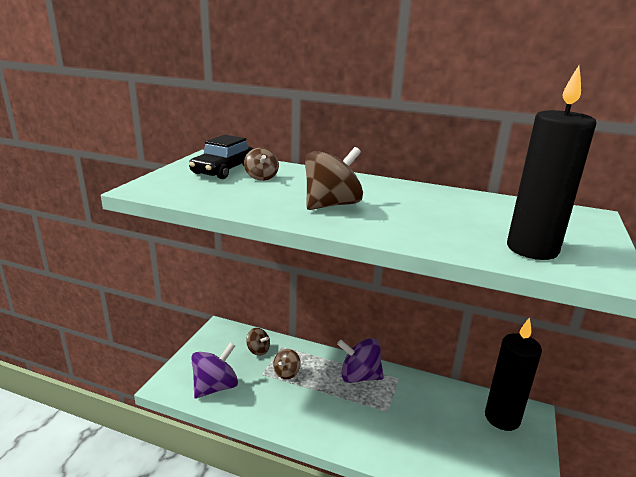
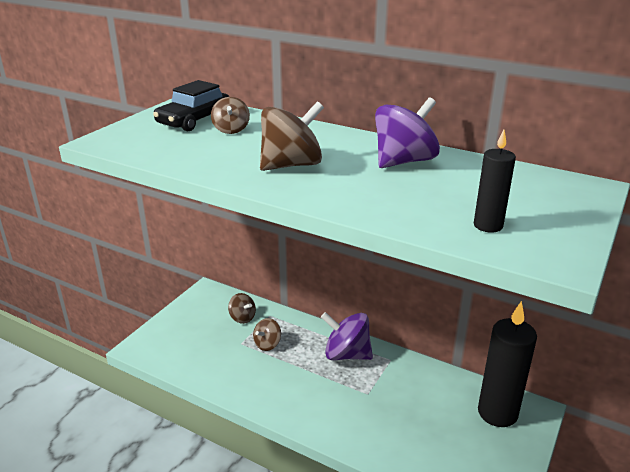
camera: 10 degrees right, 5 degrees up
purple spinning top [191,342,238,398] -> purple spinning top moved to [375,97,440,168]
black candle [507,66,596,260] -> black candle [474,130,516,233], size x0.52

